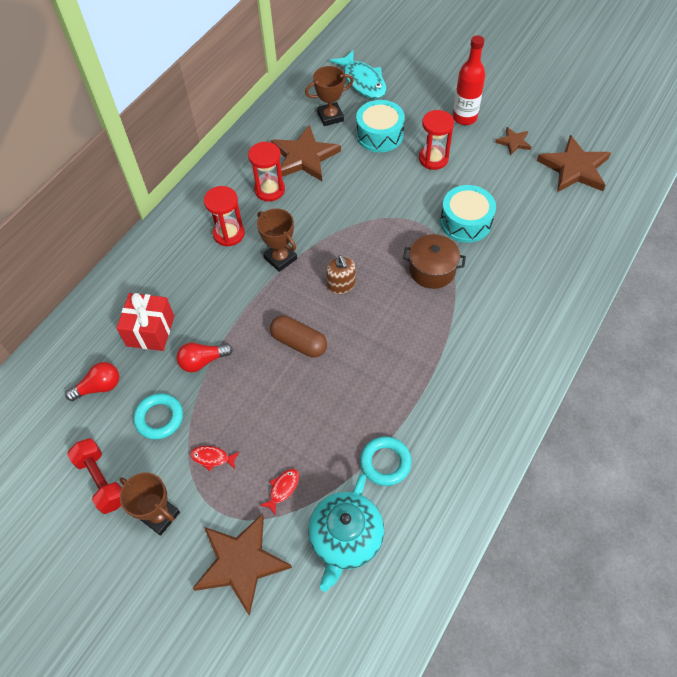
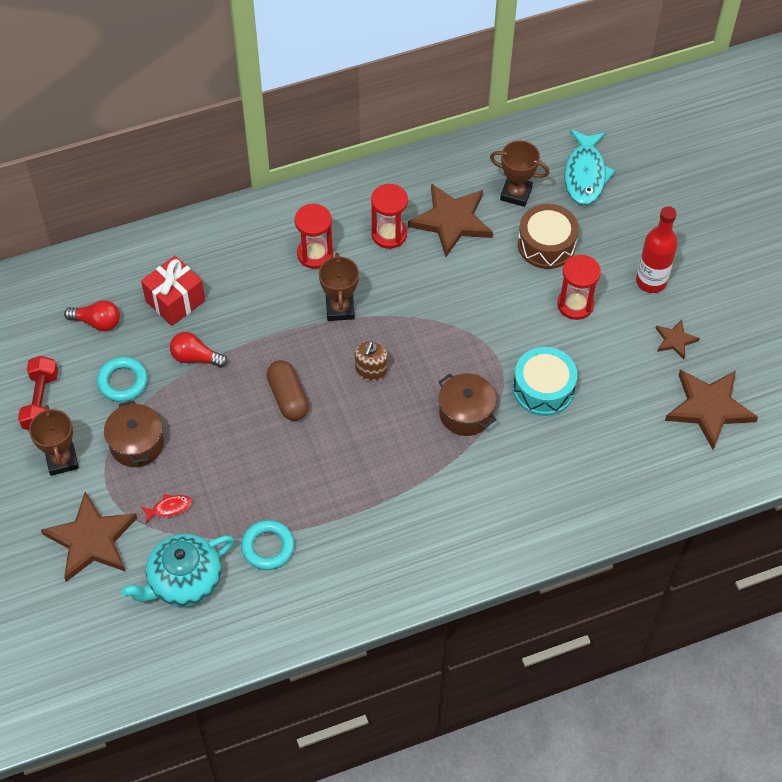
camera: 35 degrees right, 0 degrees up
red fish [190,446,239,471] -> brown pot [104,400,164,467]
turquoise drum [356,100,405,152] -> brown drum [518,204,579,269]

